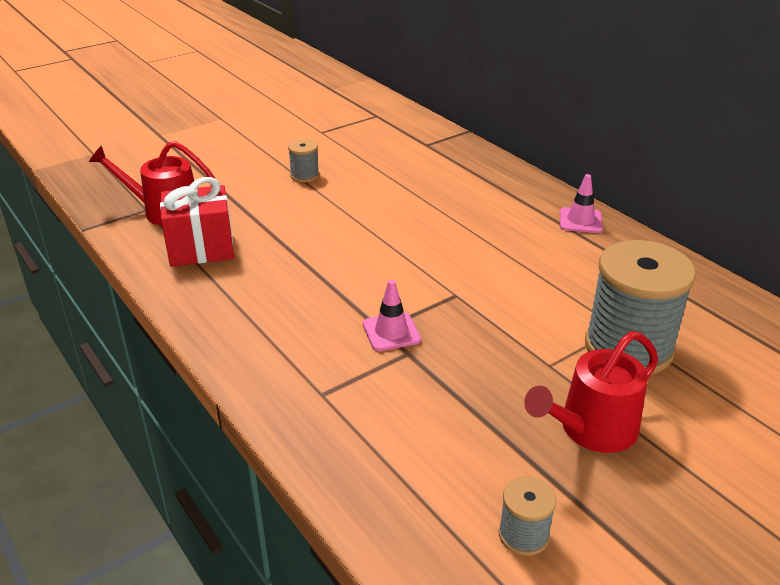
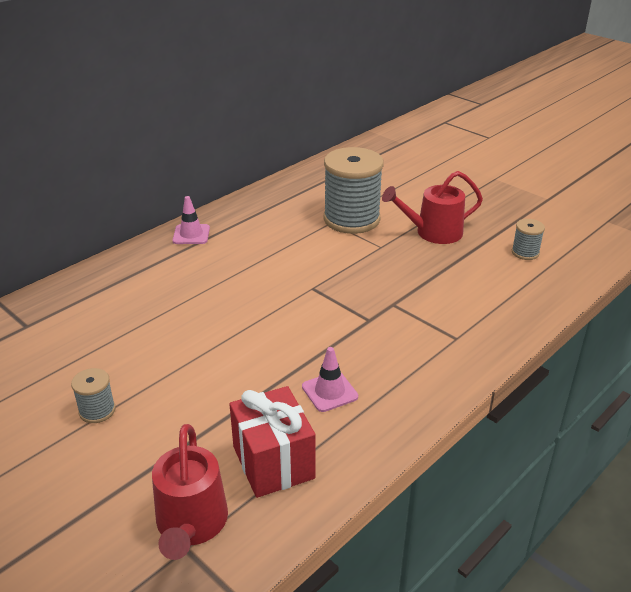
camera: 100 degrees left, 0 degrees up
pink traffic cone [363,280,421,351] -> pink traffic cone moved to [302,347,358,412]
red watering can [524,331,658,453] -> red watering can turned 120 degrees clockwise [382,171,483,244]

